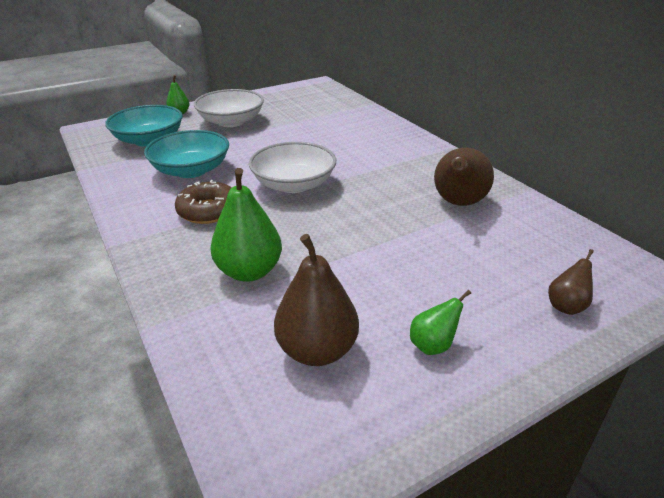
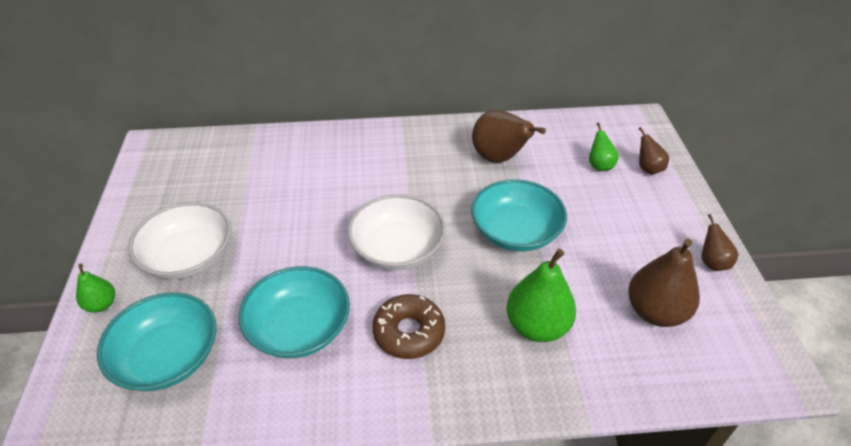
camera: 65 degrees left, 10 degrees up
green pear [410,290,471,355] -> green pear moved to [589,123,619,171]
none -> turquoise bowl [471,179,567,252]
none -> brown pear [702,214,738,271]

